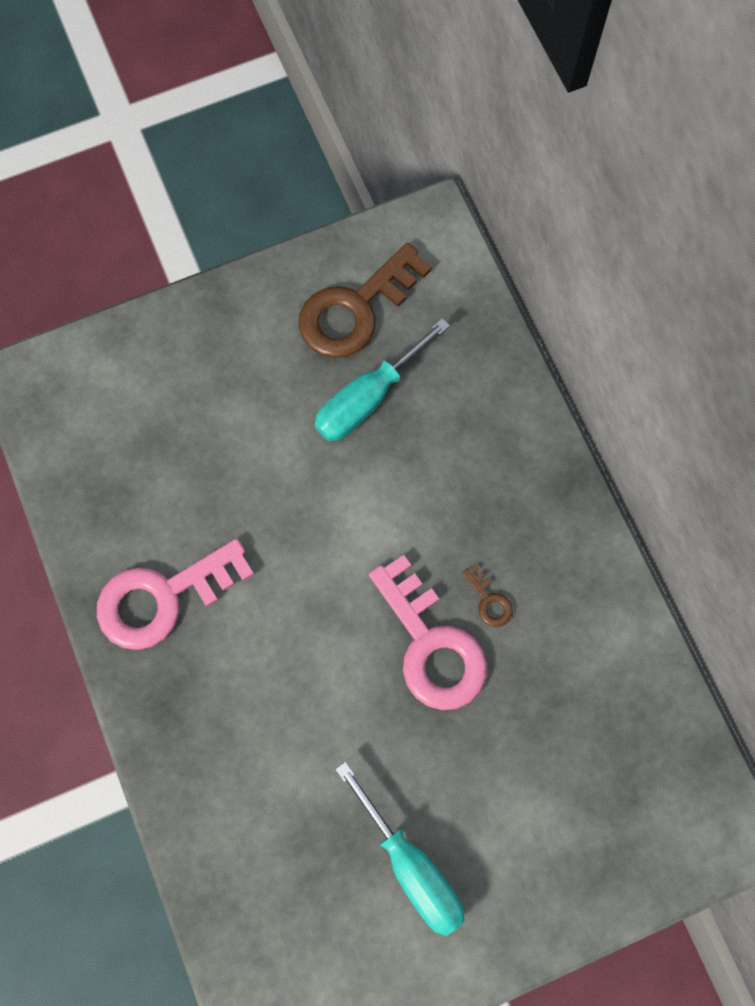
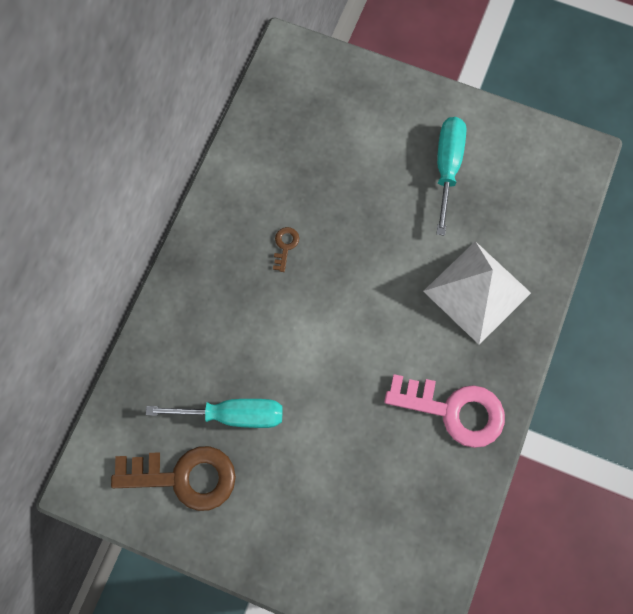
camera: 135 degrees left, 0 degrees up
pink key [369,555,487,710] -> none
none -> white pyramid [423,241,531,345]

